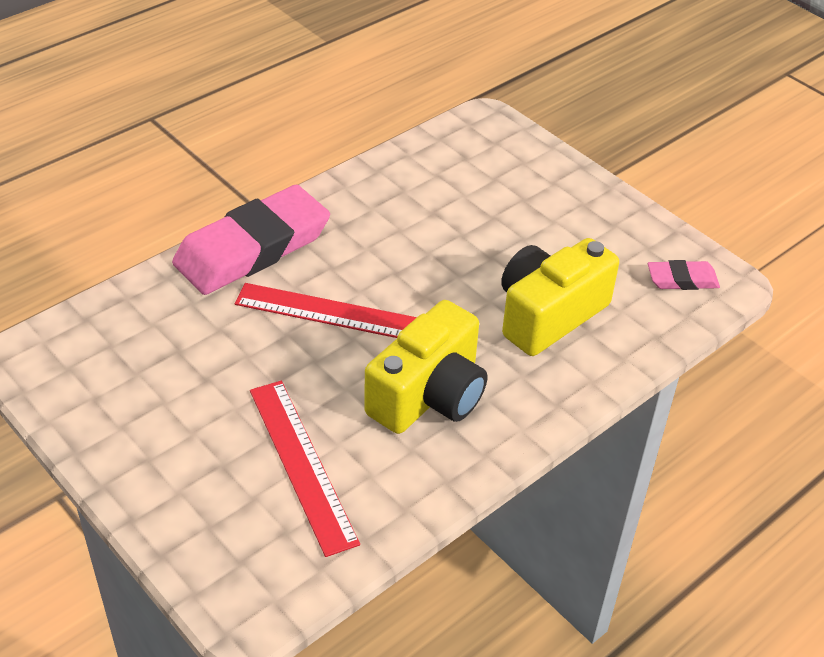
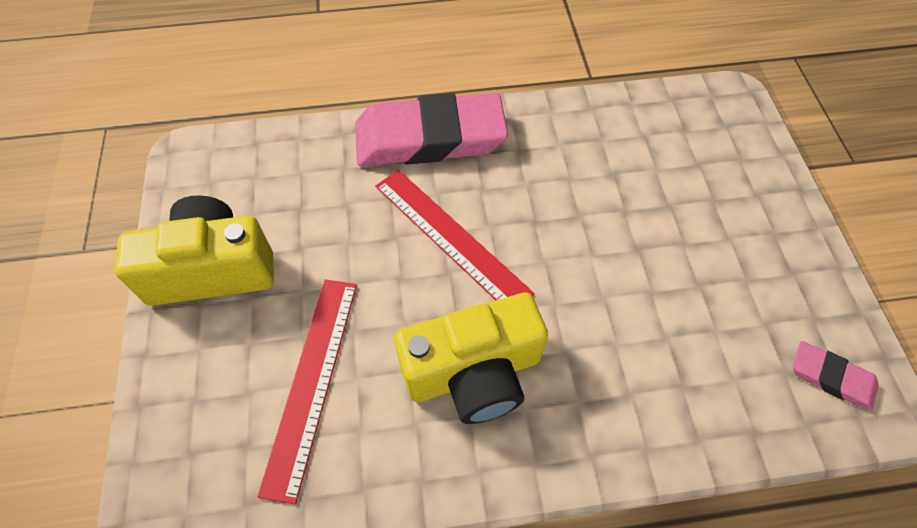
camera: 35 degrees right, 15 degrees up
yellow camera [501,238,619,356] -> yellow camera moved to [114,195,274,306]

